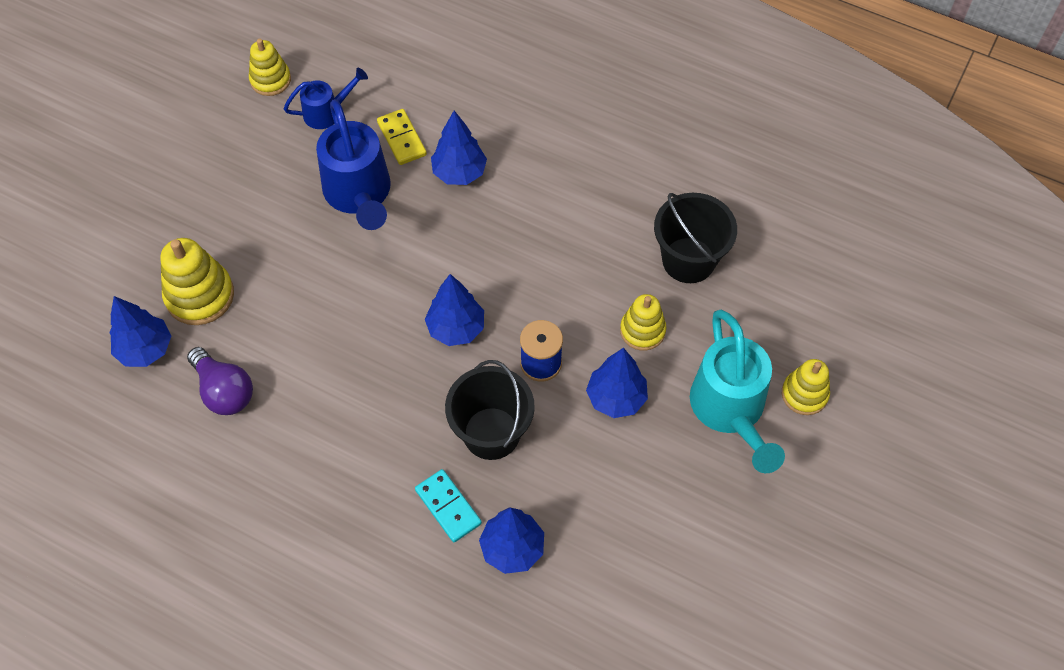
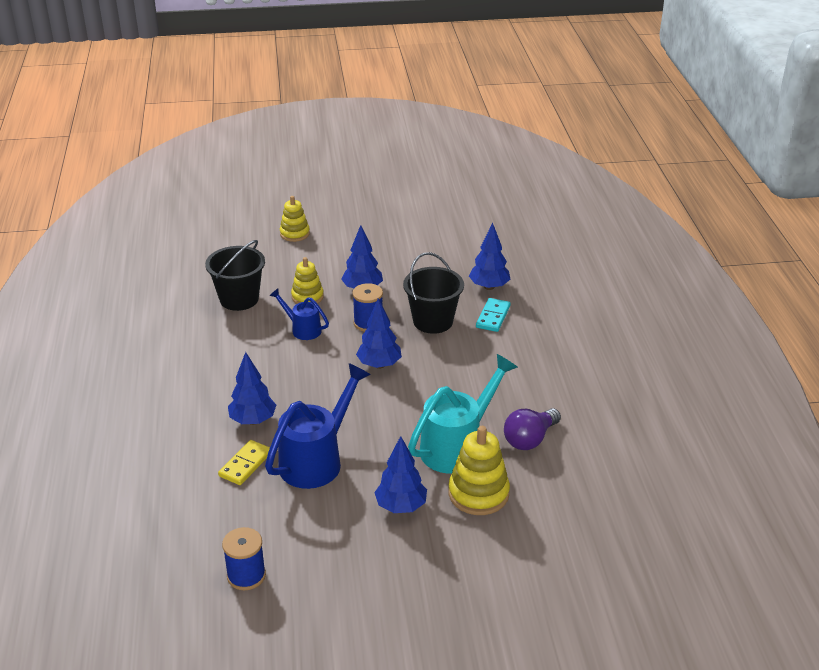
camera: 125 degrees left, 25 degrees down
blue tree [109,296,171,367] -> blue tree moved to [374,436,427,513]
purple light bulb [187,347,253,415] -> purple light bulb turned 150 degrees counterclockwise [504,408,561,450]
yellow stacking toy [249,39,291,96] -> blue spool [222,527,266,590]
blue watering can [284,68,368,129] -> blue watering can moved to [269,289,329,340]
turquoise watering can [690,310,785,473] -> turquoise watering can moved to [408,354,518,474]

